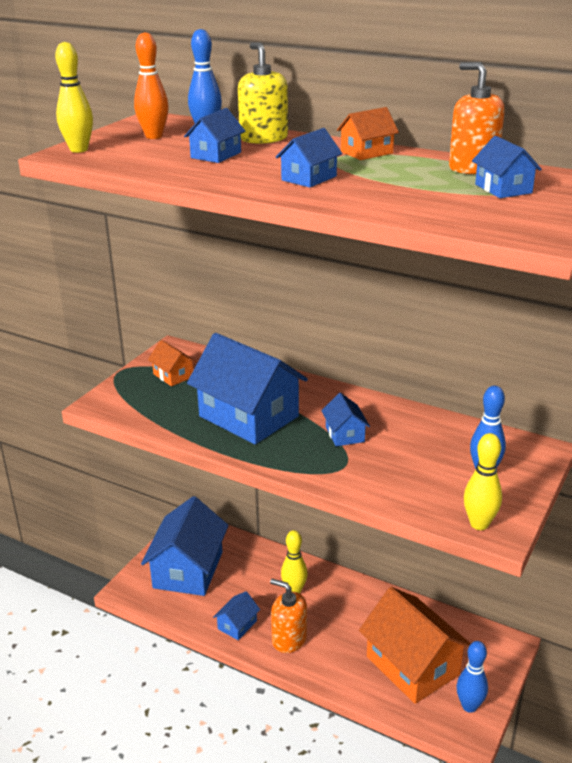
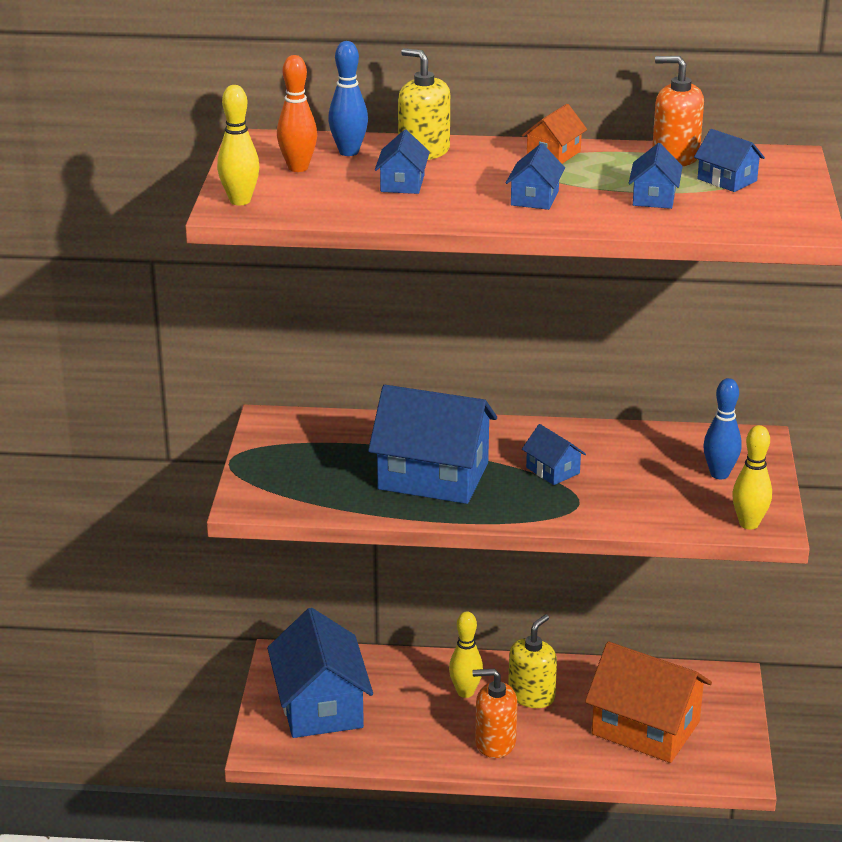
camera: 25 degrees left, 0 degrees up
orange house [148,340,197,386] -> none
blue house [213,591,260,640] -> blue house moved to [629,143,683,209]
blue bowling pin [456,641,488,713] -> none
none -> yellow soap dispenser [508,614,557,708]

